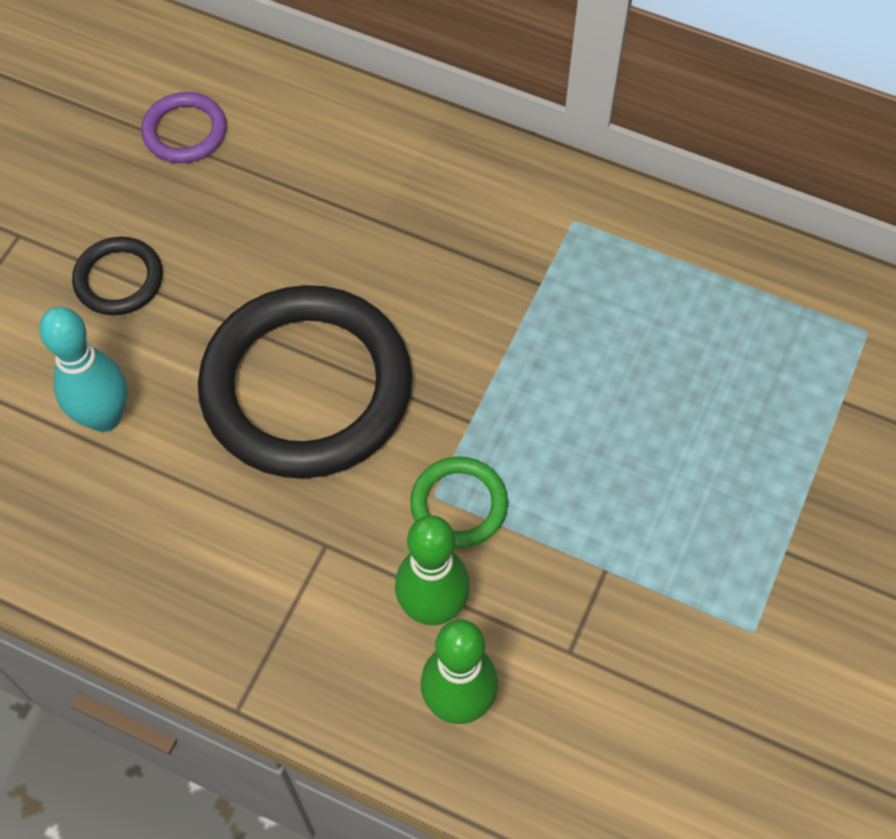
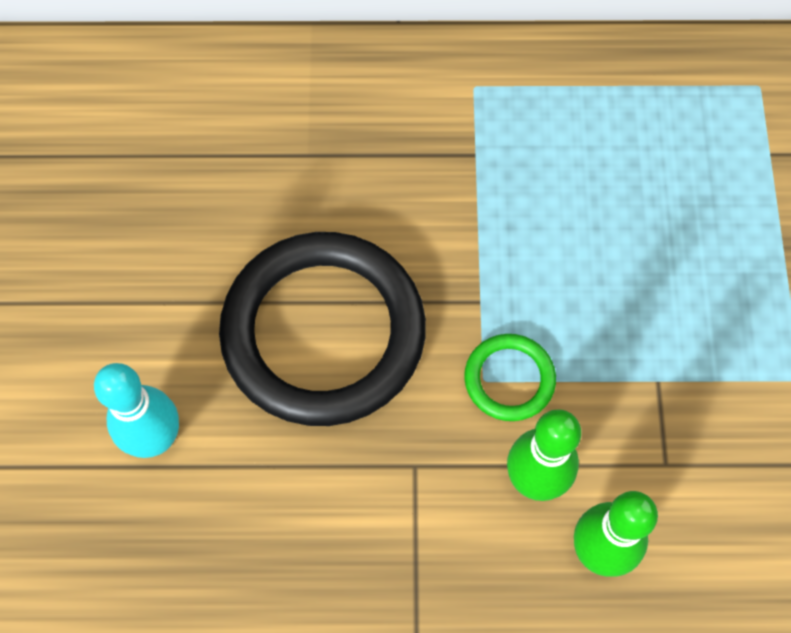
camera: 25 degrees left, 5 degrees up
black ring [72,237,163,315] -> none
purple ring [141,92,227,163] -> none

